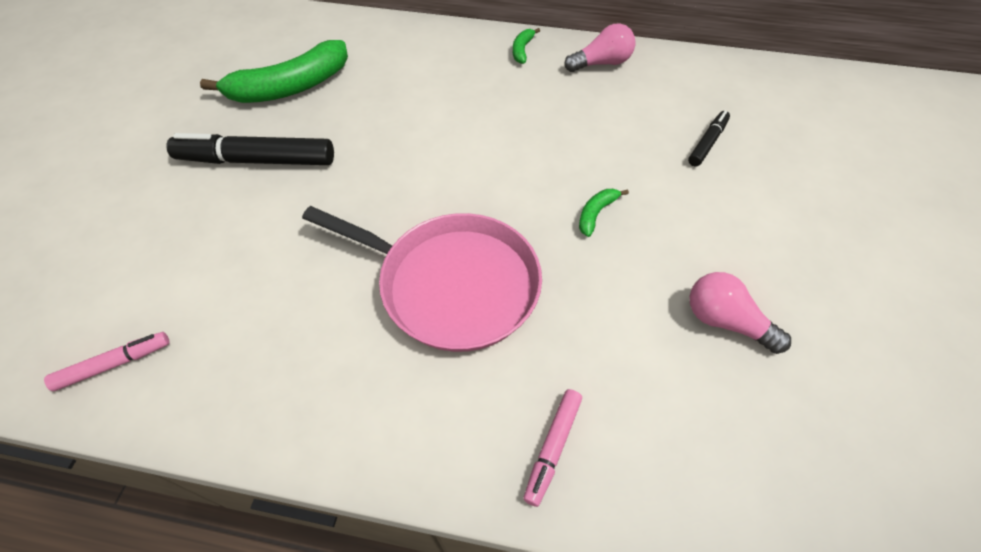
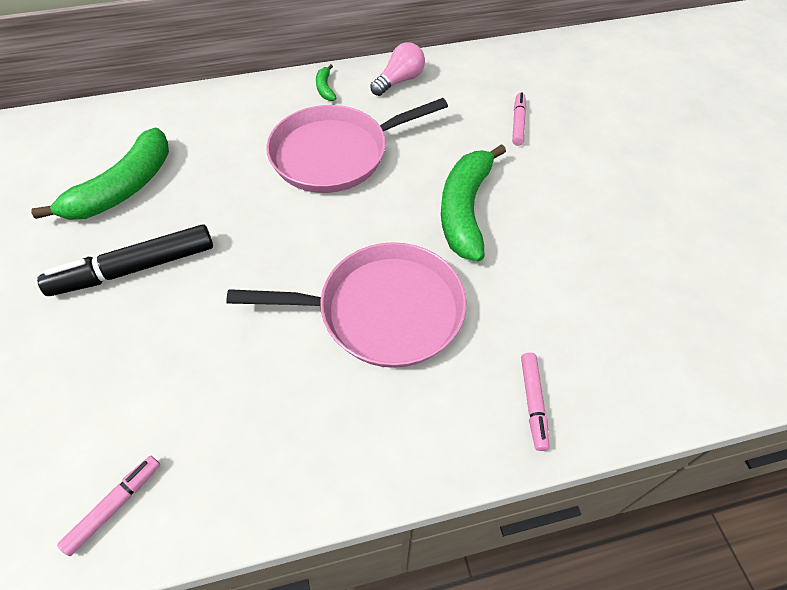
camera: 25 degrees left, 0 degrees up
green banana [579,189,629,237] -> green banana [441,144,506,262], size x2.35
black marker [688,111,730,167] -> pink marker [512,93,526,146]
pink light bulb [690,272,791,354] -> none
none -> pink pan [266,98,448,193]

